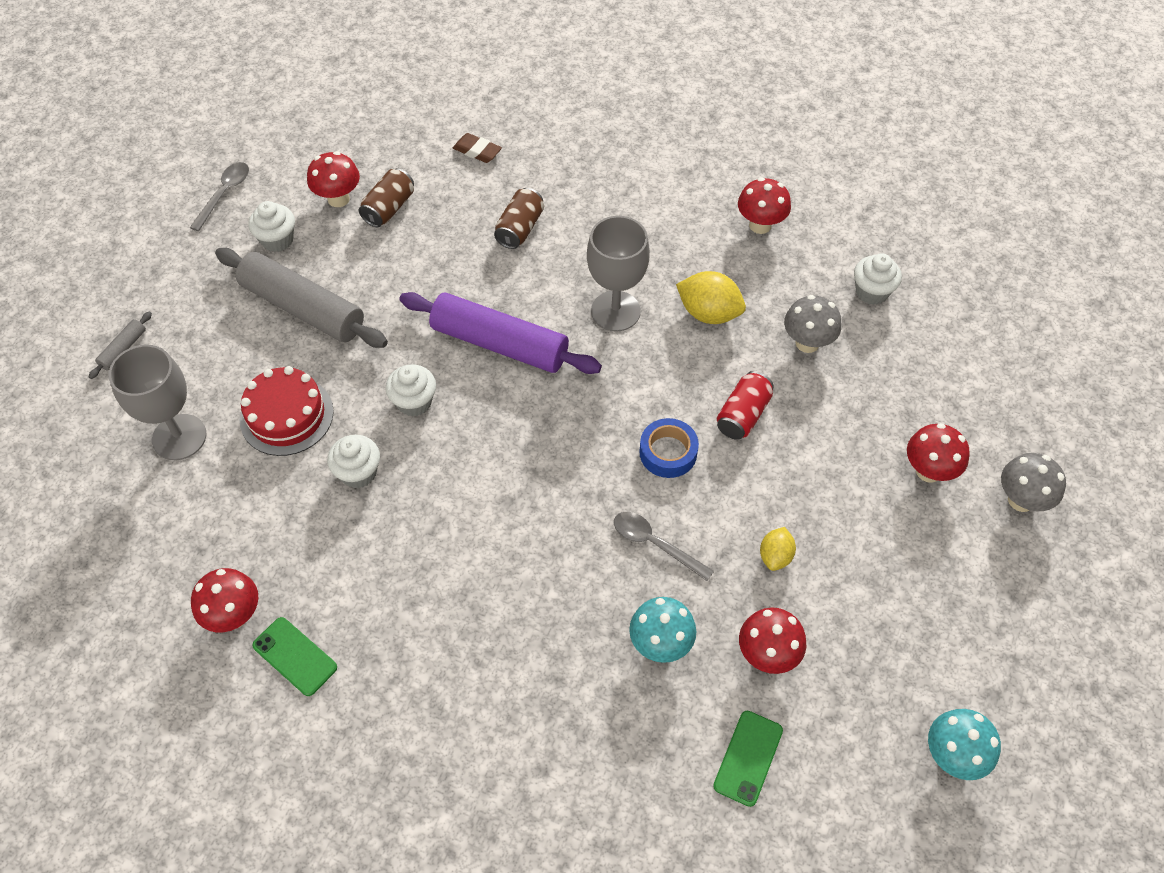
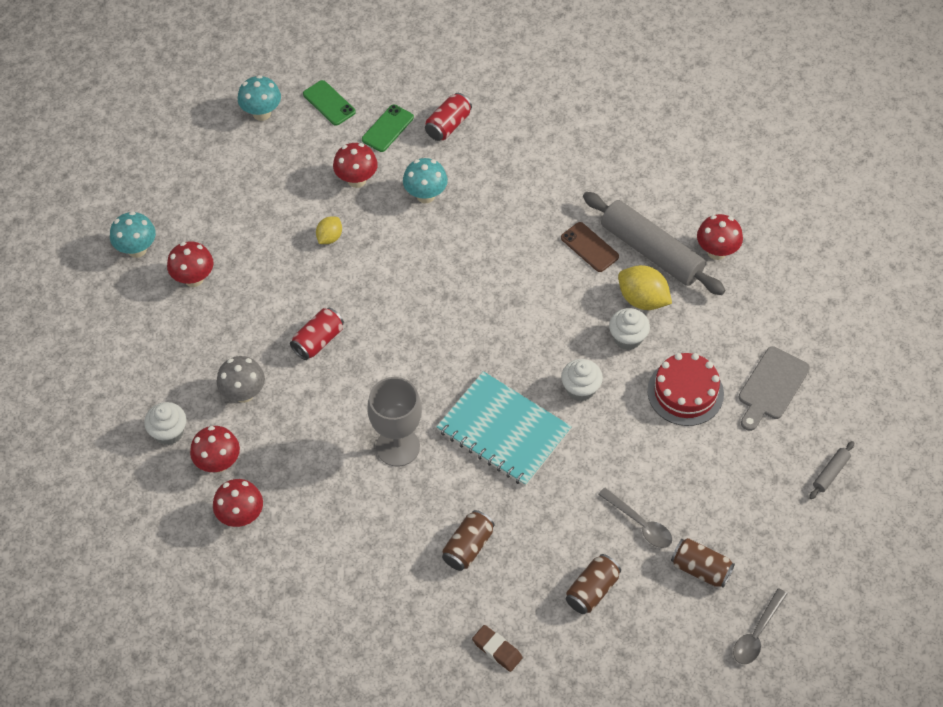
camera: 170 degrees left, 0 degrees up
grey goblet [108,345,206,460] -> grey cutting board [739,346,810,431]
grey rolling pin [215,248,388,348] -> grey rolling pin moved to [583,192,726,295]
white cupcake [248,201,295,252] -> brown can [671,538,735,588]
green phone [253,617,337,696] -> green phone moved to [303,80,356,126]
red mushroom [307,151,360,207] -> red mushroom moved to [190,426,240,473]
purple rolling pin [399,292,602,374] -> turquoise notebook [436,371,572,486]
grey spoon [614,512,714,581] -> grey spoon moved to [598,487,672,548]
blue tape [639,418,699,478] -> none
yellow lemon [676,271,746,324] -> yellow lemon moved to [618,265,672,310]
grey mushroom [1001,453,1066,512] -> turquoise mushroom [110,211,156,258]
none -> red can [425,93,472,141]
none -> brown phone [561,222,619,272]

